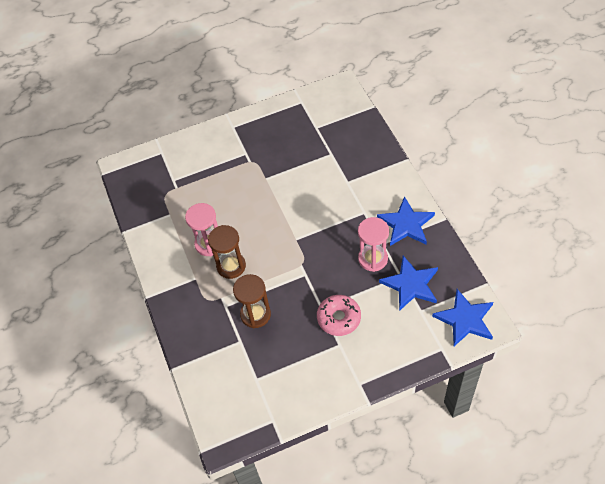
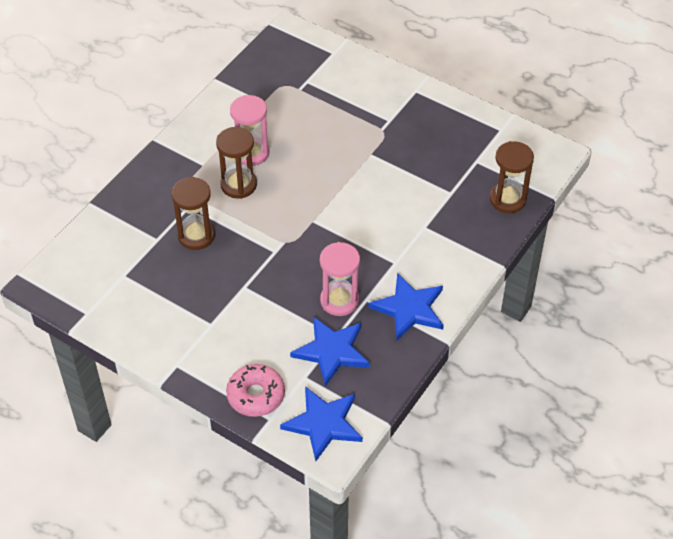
camera: 50 degrees right, 5 degrees down
pink donut [317,295,361,336] -> pink donut moved to [226,364,285,417]
none -> brown hourglass [490,141,534,213]

